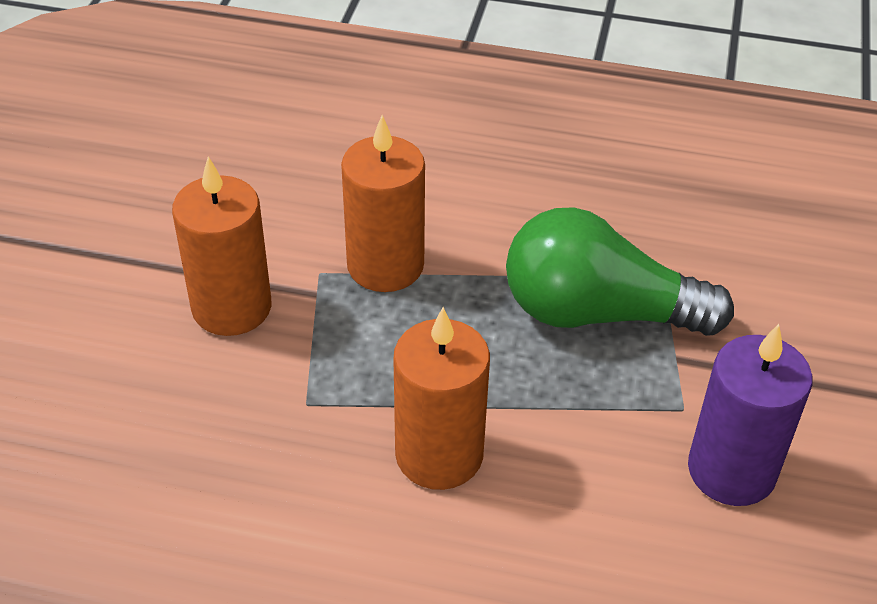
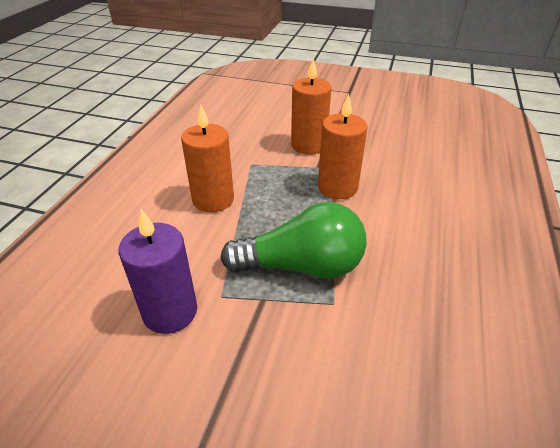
camera: 95 degrees right, 5 degrees down
green light bulb [506,207,734,336] -> green light bulb turned 75 degrees clockwise [220,202,367,279]

